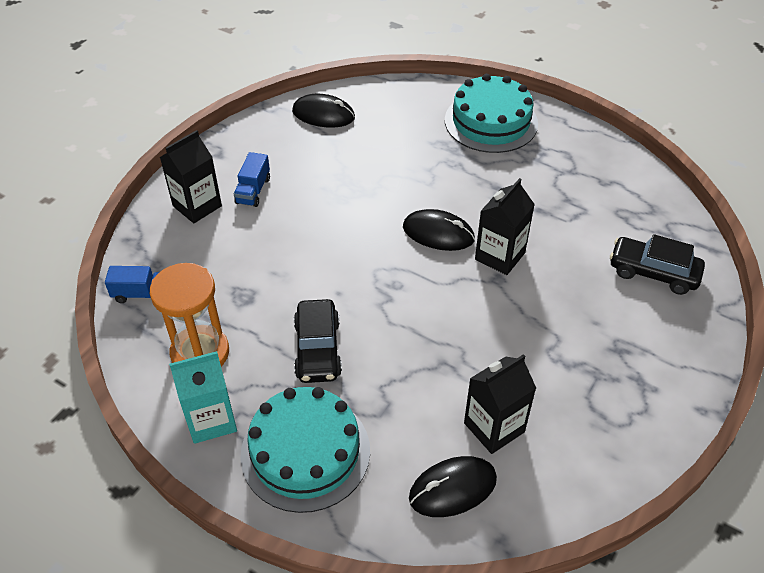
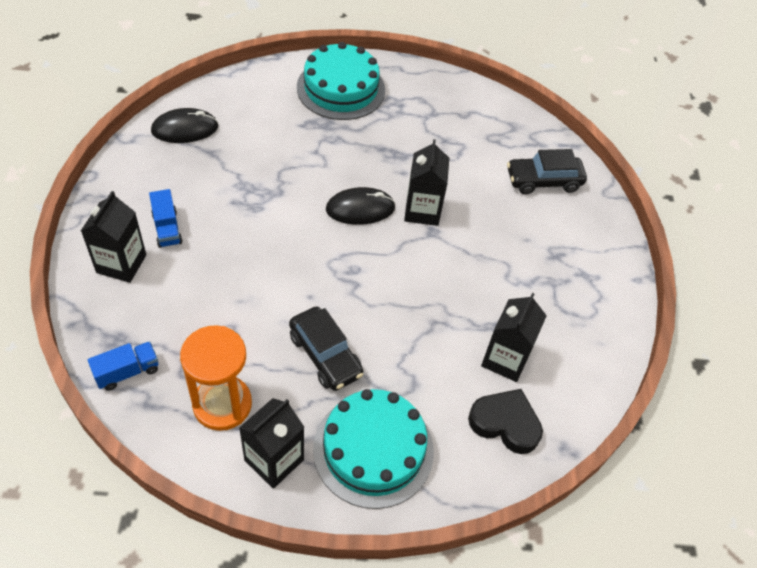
camera: 35 degrees left, 5 degrees up
turquoise carton [169,351,237,444] -> black carton [239,398,304,489]
black mouse [409,456,497,517] -> black heart [468,389,543,454]

